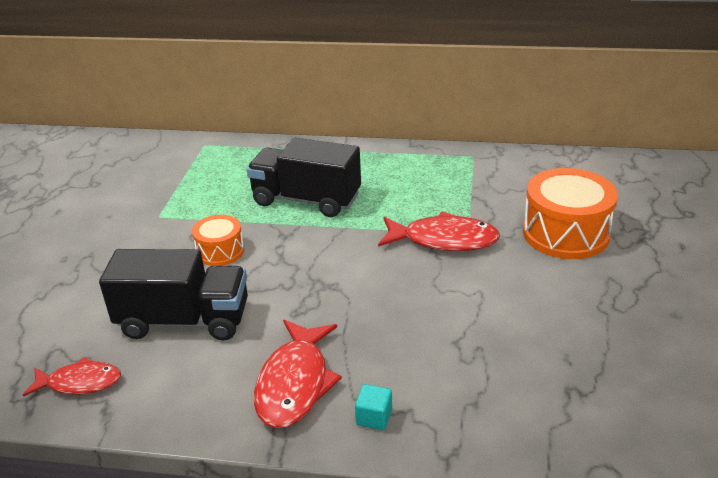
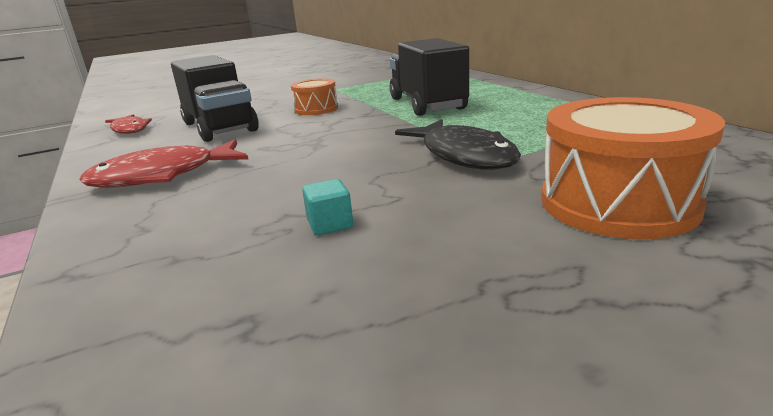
camera: 55 degrees right, 10 degrees down
turquoise cube [355,384,392,430] -> turquoise cube moved to [302,179,353,235]
red fish [378,211,500,251] -> black fish [395,119,521,170]

